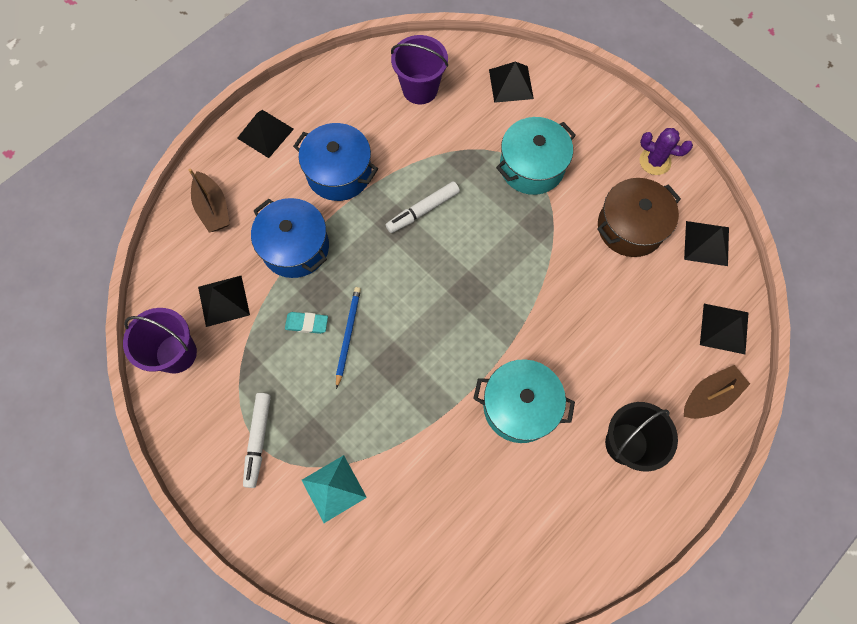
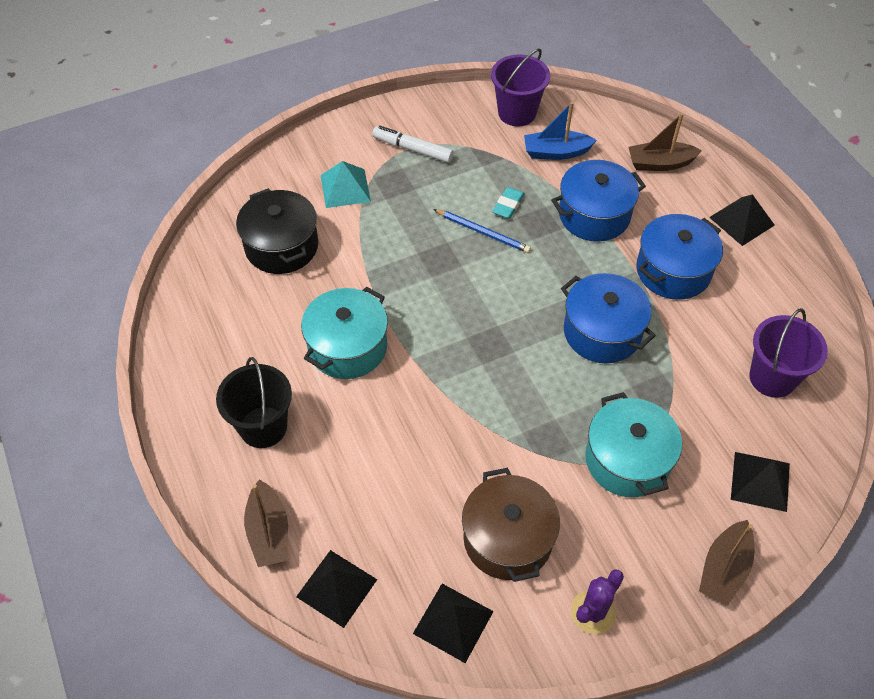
camera: 110 degrees right, 15 degrees down
black pyramid [198,276,250,327] -> blue boat [524,102,597,160]
white marker [386,181,460,233] -> blue pot [561,273,656,363]
none -> black pot [236,188,319,274]
none -> brown boat [699,520,754,606]

